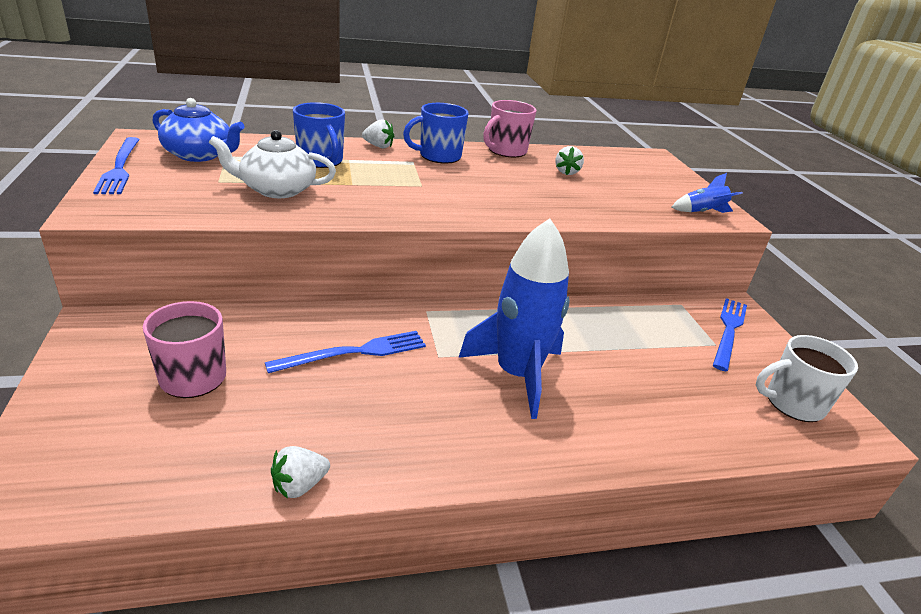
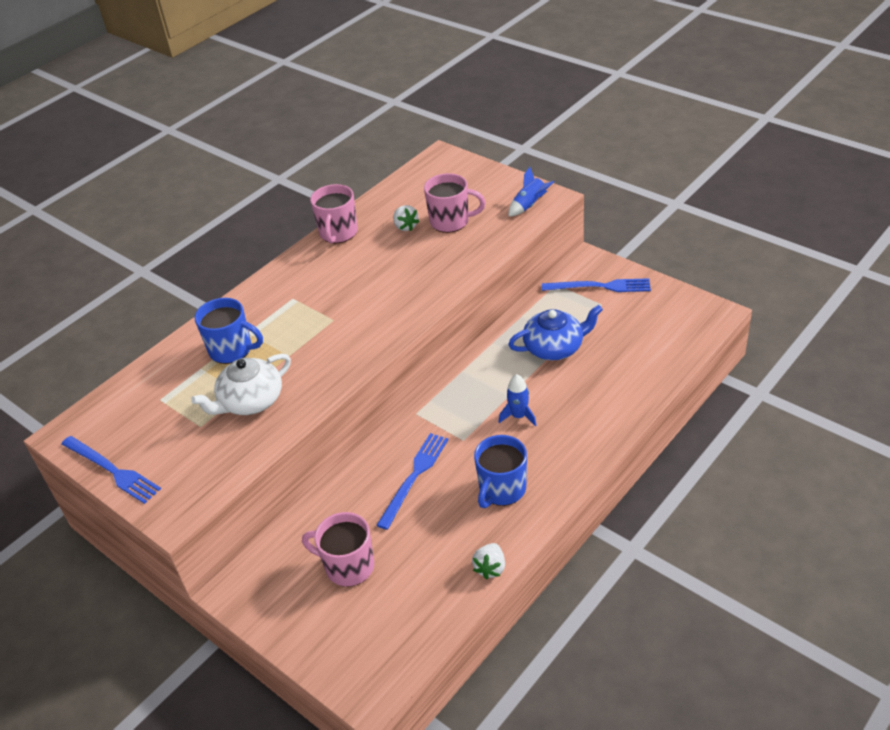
camera: 30 degrees left, 10 degrees up
blue teapot [152,98,245,162] -> blue teapot moved to [508,305,603,360]
white strawberry [362,119,394,148] -> none
blue mug [403,103,469,164] -> blue mug moved to [474,435,527,508]
blue rocket [458,218,570,419] -> blue rocket [499,374,536,426], size x0.45
blue fork [713,298,747,371] -> blue fork turned 105 degrees clockwise [542,278,651,292]
white mug [756,335,858,422] -> none
none -> pink mug [424,173,486,233]

